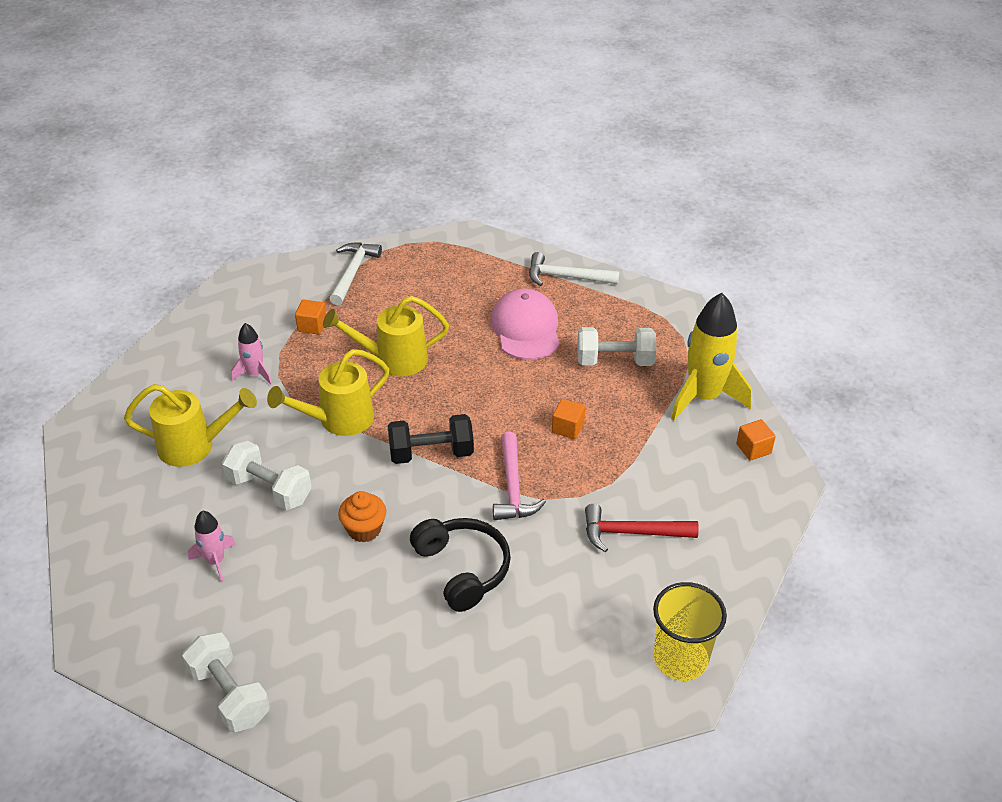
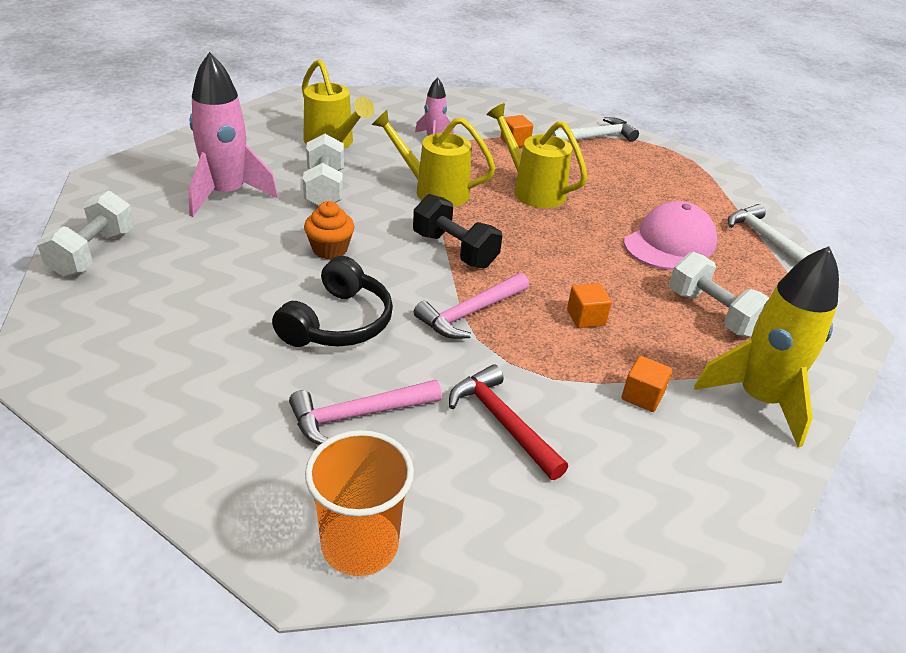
camera: 50 degrees right, 5 degrees down
pink rocket [188,510,236,582] -> pink rocket [188,52,278,217], size x1.95
yellow cup [653,582,727,681] -> orange cup [305,430,414,576]
orange cube [736,419,776,461] -> orange cube moved to [621,356,672,412]
none -> pink hammer [289,380,442,445]

